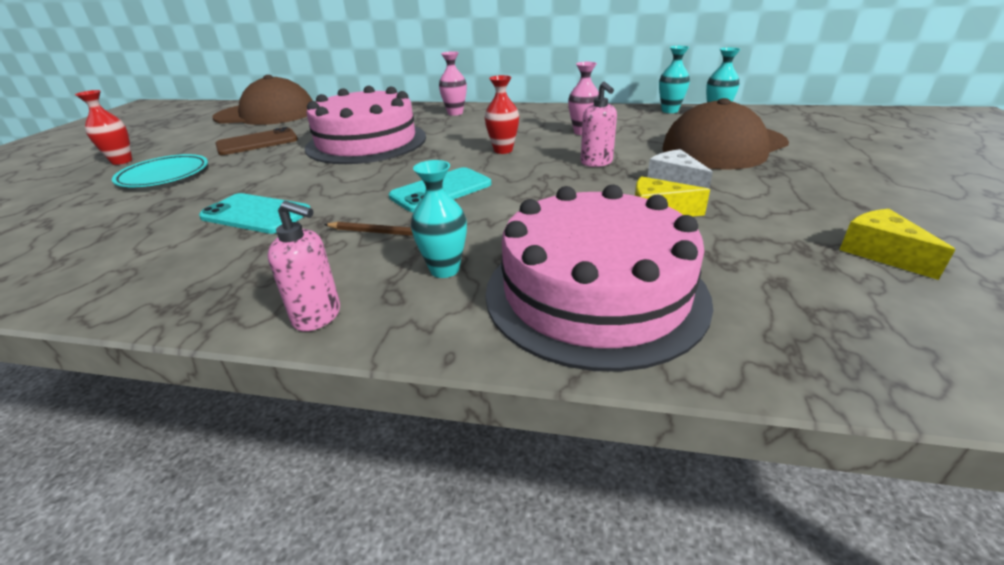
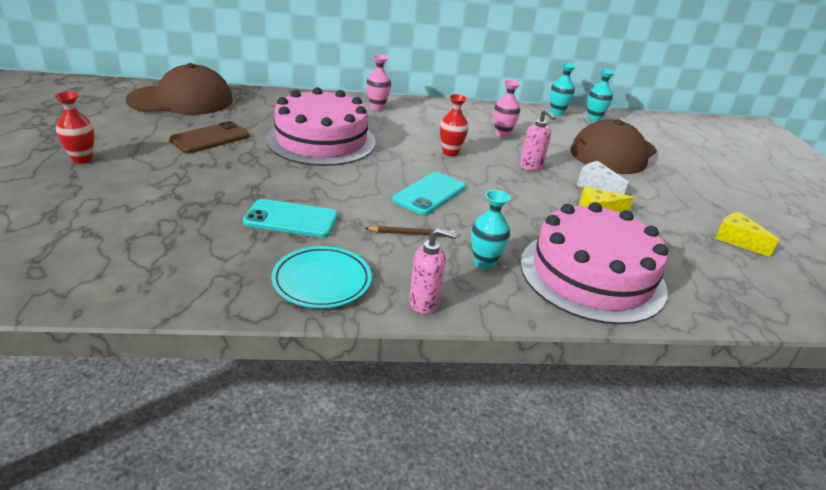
camera: 20 degrees left, 0 degrees up
turquoise plate [112,154,208,187] -> turquoise plate moved to [272,246,372,308]

